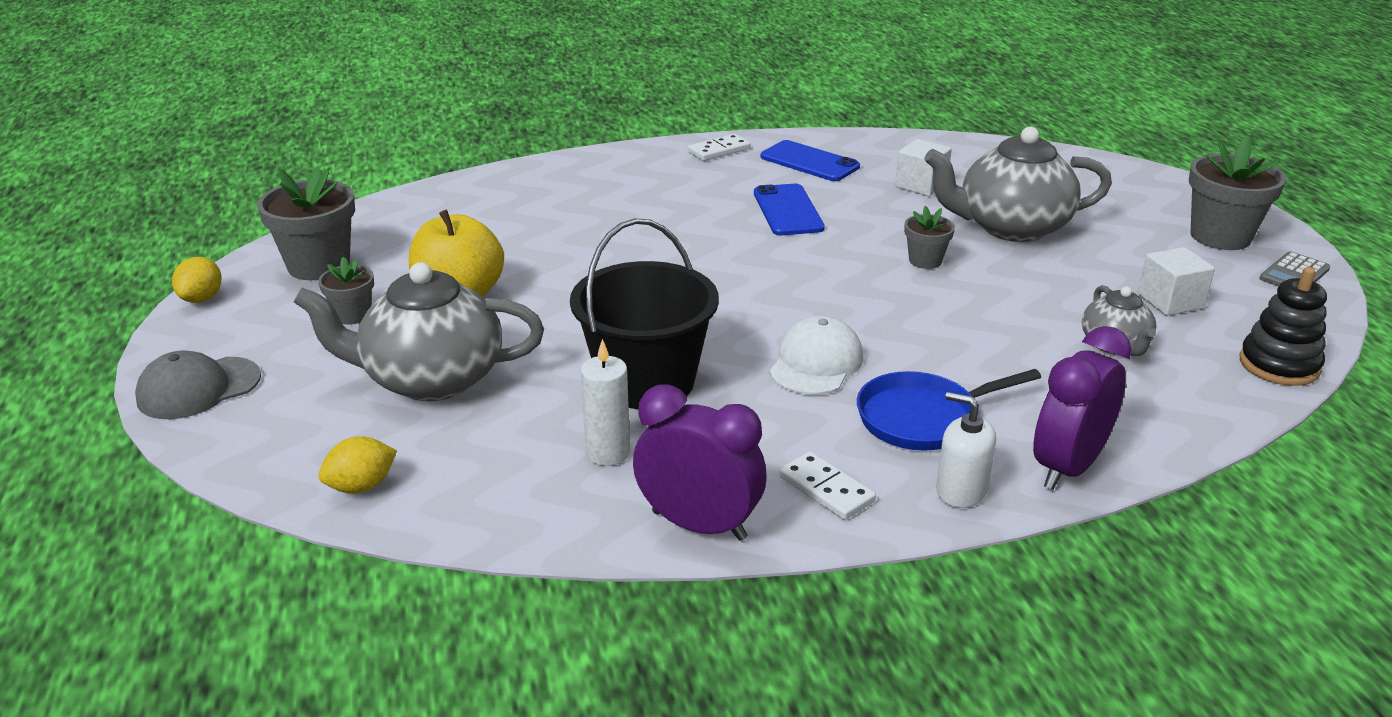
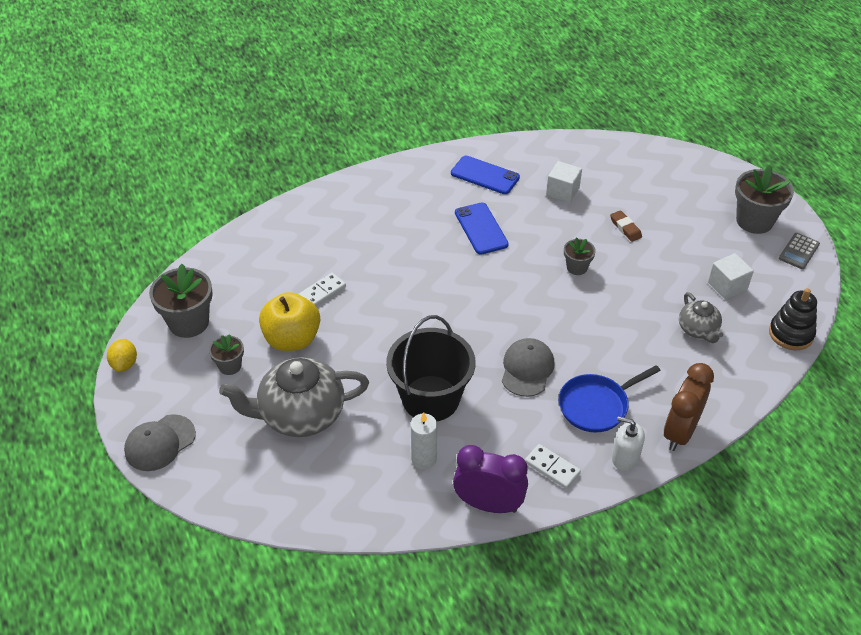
camera: 10 degrees left, 15 degrees up
yellow lemon [318,436,397,493] -> none
white domino [688,134,751,161] -> white domino moved to [298,273,346,306]
white cap [769,316,863,395] -> grey cap [502,338,554,397]
grey teapot [924,127,1112,242] -> brown eraser [610,210,642,242]
purple clock [1033,326,1132,490] -> brown clock [664,363,714,451]

